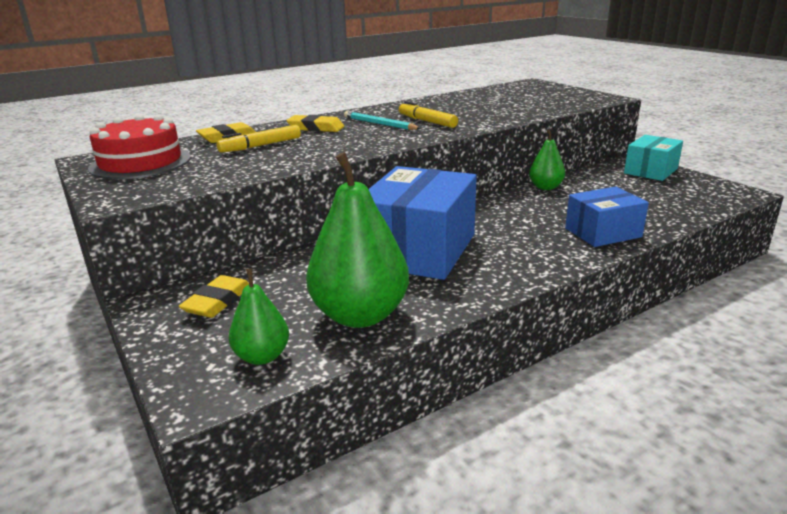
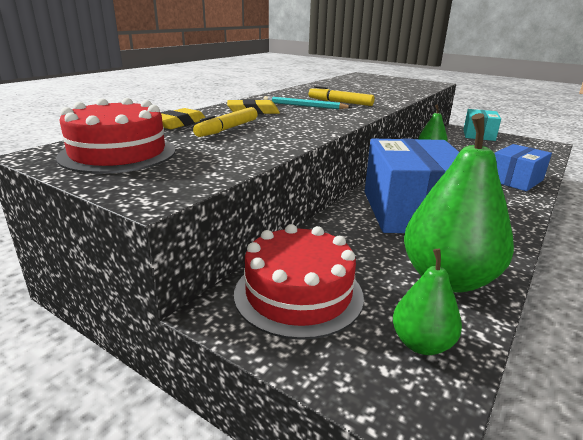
camera: 25 degrees left, 0 degrees up
yellow eraser [179,275,249,318] -> red cake [234,224,364,340]

